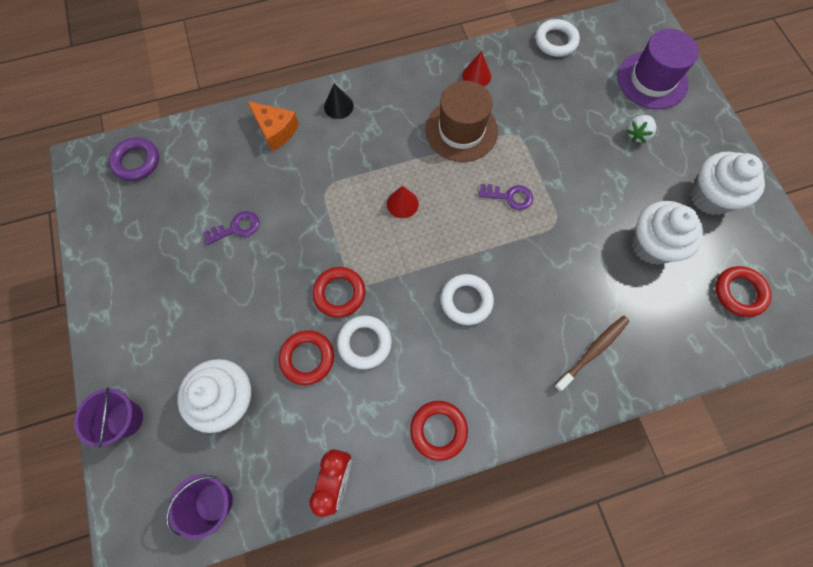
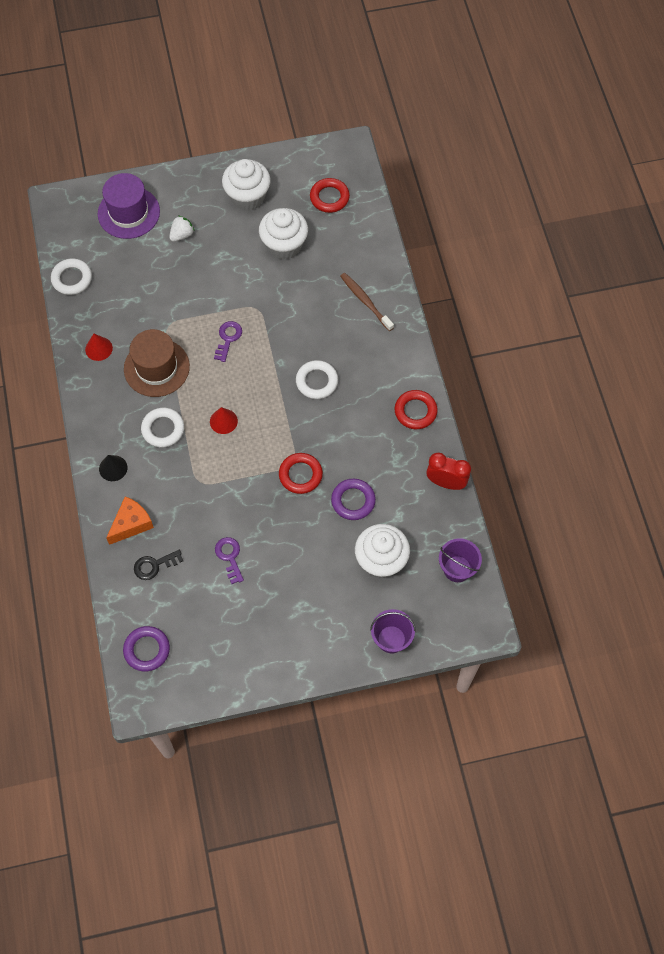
camera: 85 degrees left, 5 degrees down
red ring [279,330,334,385] -> purple ring [331,479,376,520]
white ring [337,315,392,369] -> white ring moved to [141,408,184,447]
white strawberry [626,115,656,143] -> white strawberry turned 90 degrees counterclockwise [169,216,195,242]
none -> black key [134,550,183,580]

